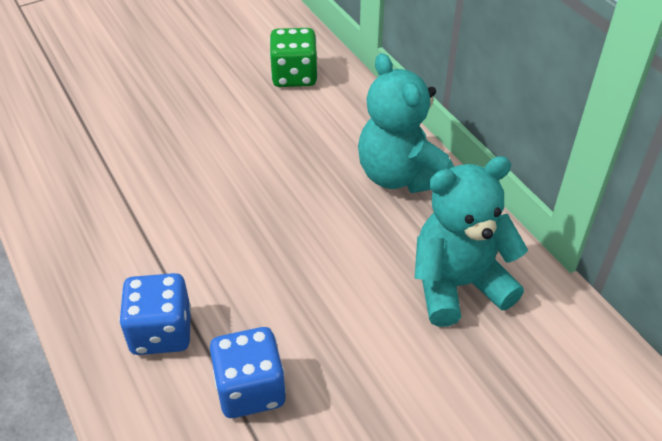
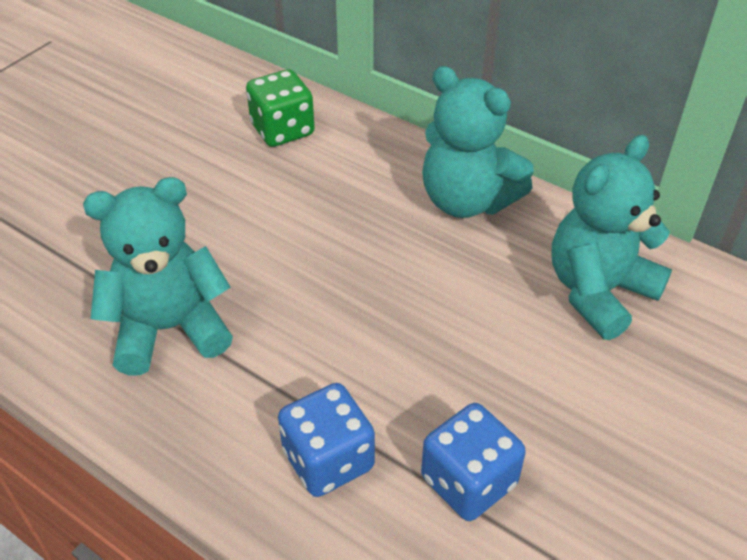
camera: 25 degrees left, 0 degrees up
none -> turquoise teddy bear [83,177,233,376]

